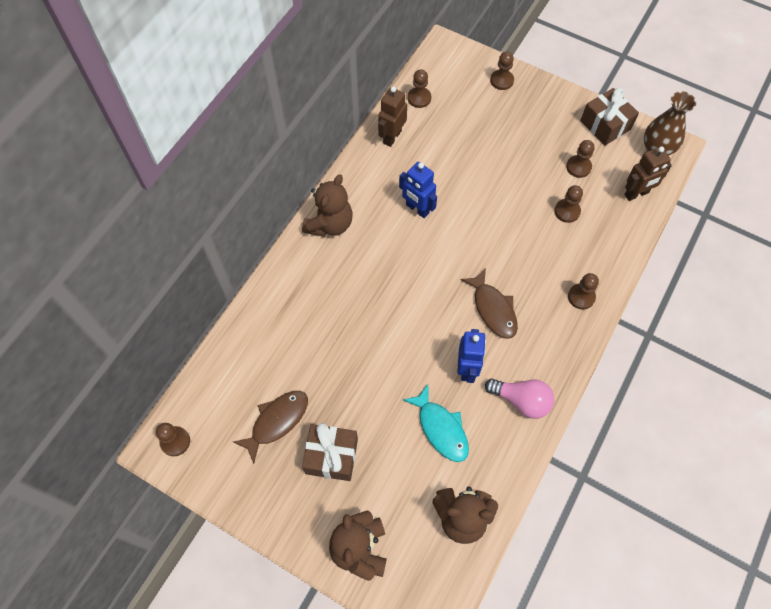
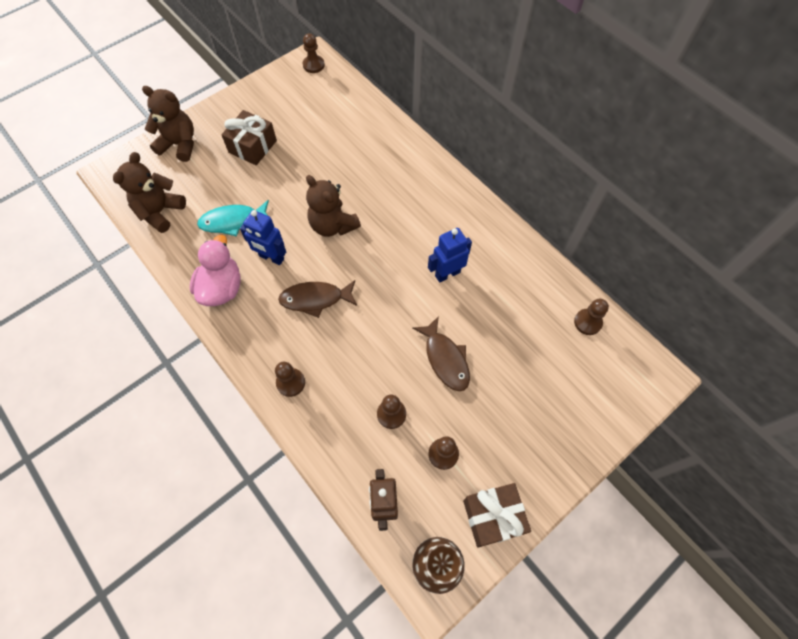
camera: 110 degrees right, 0 degrees up
brown fish [233,391,308,464] -> brown fish moved to [412,316,470,391]
brown teddy bear [302,174,353,237] -> brown teddy bear moved to [306,175,361,237]
brown robot [378,86,407,147] -> none
pink light bulb [485,378,555,419] -> pink duck [190,235,241,306]
brown pawn [490,51,514,90] -> none

